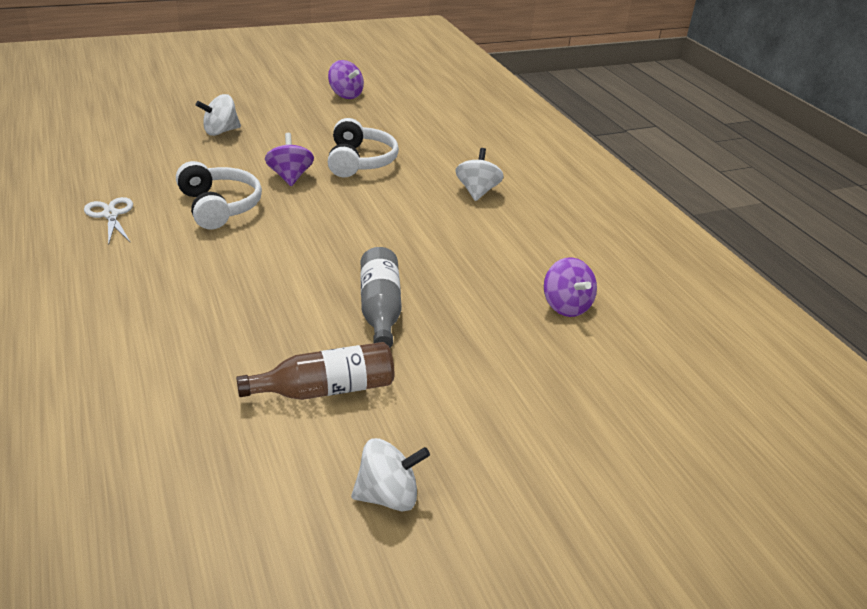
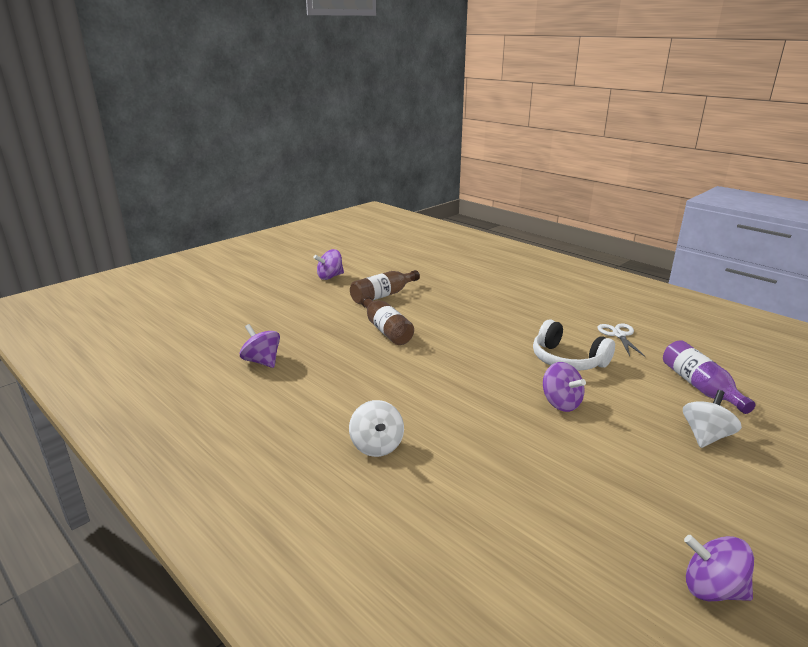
camera: 160 degrees right, 10 degrees down
white scissors [84,197,133,245] -> white scissors turned 135 degrees counterclockwise [598,324,646,357]
white headphones [328,118,399,178] -> none
white spinning top [351,438,430,511] -> purple spinning top [313,249,344,280]
grey bottle [361,247,402,348] -> brown bottle [360,296,414,345]
none -> purple bottle [663,340,756,414]

